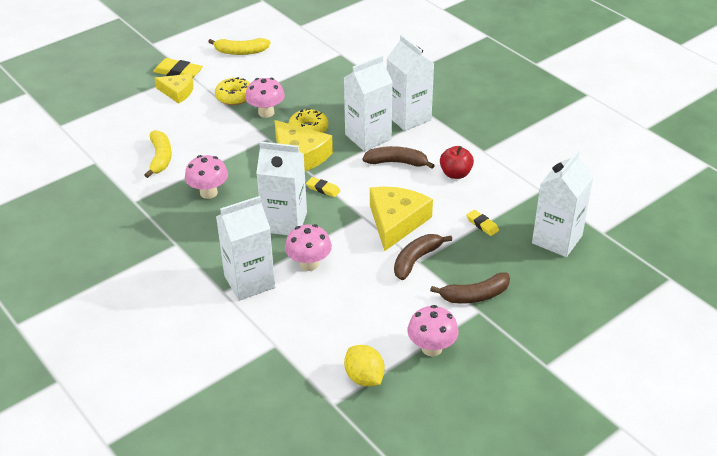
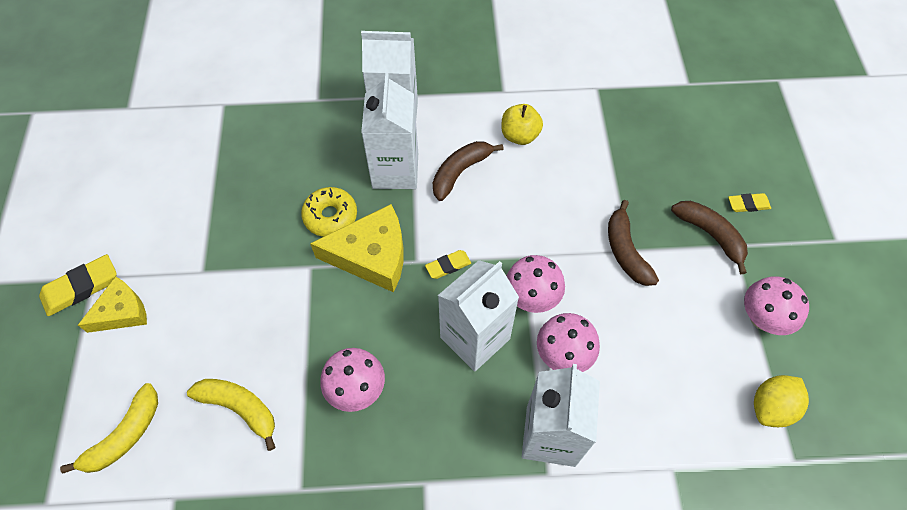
camera: 55 degrees left, 20 degrees up
yellow banana [208,38,270,55] -> yellow banana moved to [60,383,158,474]
yellow donut [215,77,250,105] -> none
pink mushroom [245,78,285,118] -> pink mushroom moved to [507,255,565,313]
yellow lemon [344,345,385,387] -> yellow lemon turned 45 degrees counterclockwise [754,375,809,427]
yellow cheese [370,187,433,251] -> none
brown banana [430,273,510,303] -> brown banana turned 60 degrees counterclockwise [671,201,748,274]
red apple [440,146,474,179] -> yellow apple [501,104,543,145]
yellow eraser [466,210,499,236] -> yellow eraser moved to [728,193,771,212]
white carton [532,150,594,257] -> none

